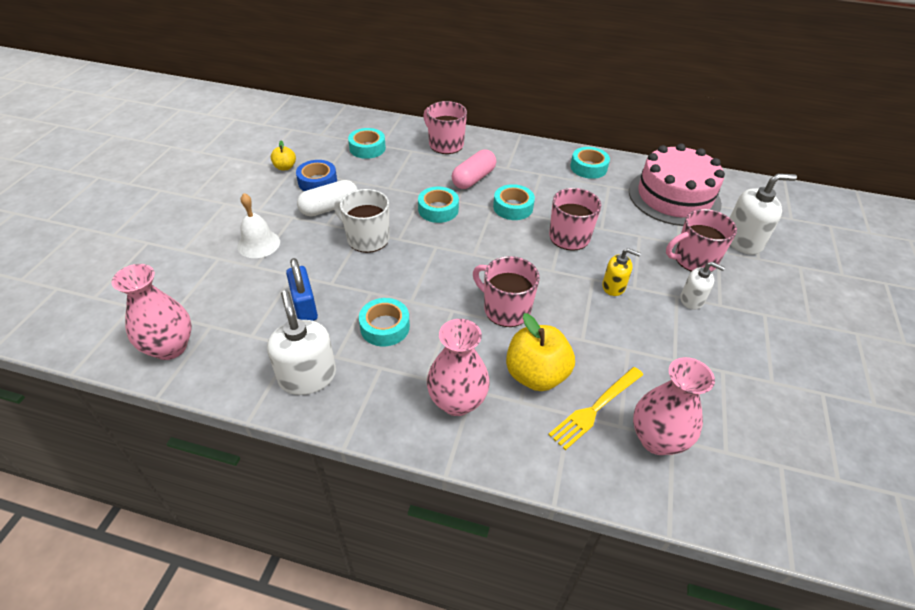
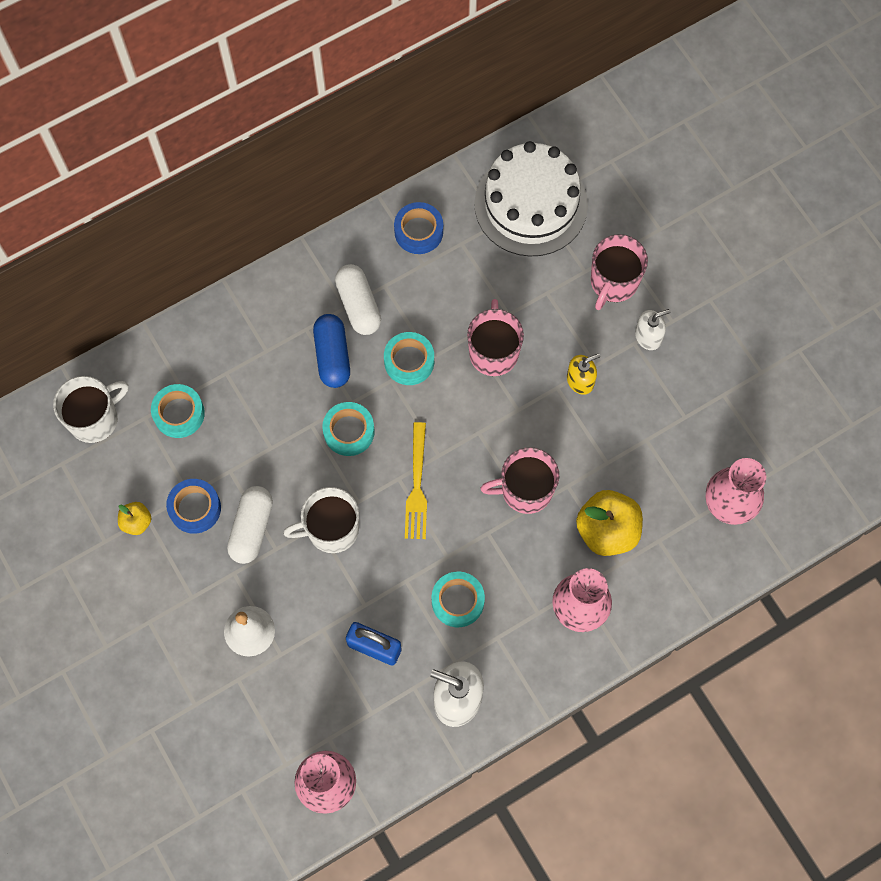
camera: 45 degrees left, 25 degrees up
pink mug [423,101,467,154] -> none
pink capsule [452,149,496,189] -> blue capsule [313,314,350,388]
yellow fork [548,367,643,450] -> yellow fork moved to [405,422,427,539]
turquoise tape [570,147,610,179] -> blue tape [394,202,443,254]
pink cake [629,143,725,226] -> white cake [474,141,588,256]
white soap dispenser [730,173,797,255] -> none
none -> white mug [53,376,128,443]
none -> white capsule [335,264,381,335]

